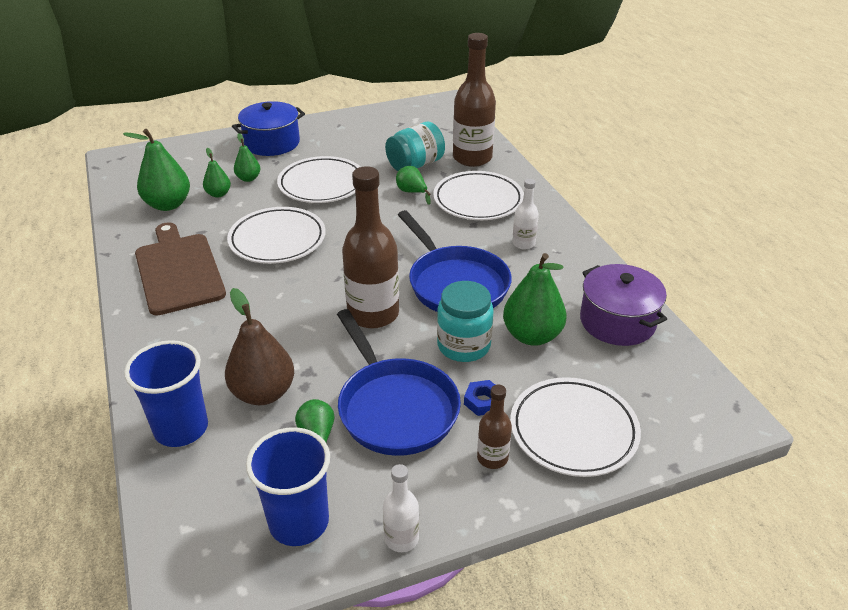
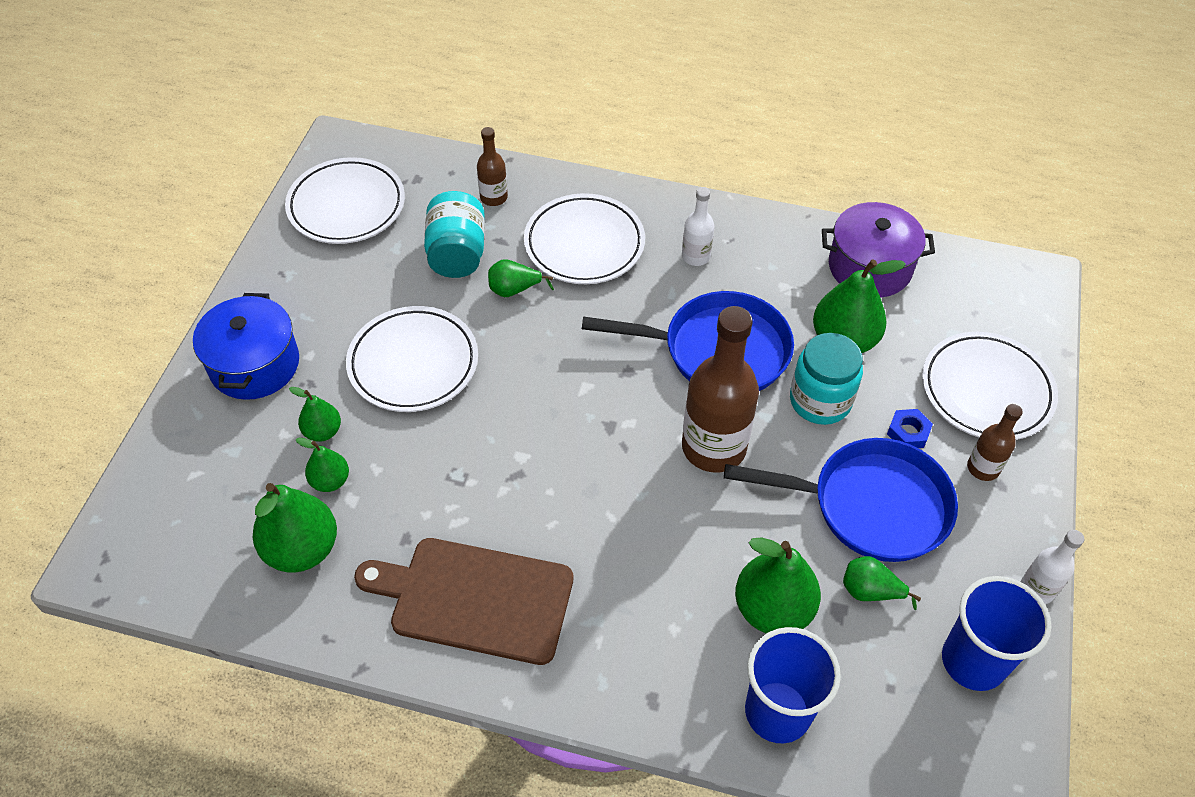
camera: 55 degrees left, 15 degrees up
brown pear [225,288,294,405] -> green pear [735,537,821,633]
white plate [227,207,326,264] -> white plate moved to [285,157,405,244]
brown bottle [453,33,496,167] -> brown bottle [477,127,508,206], size x0.50

